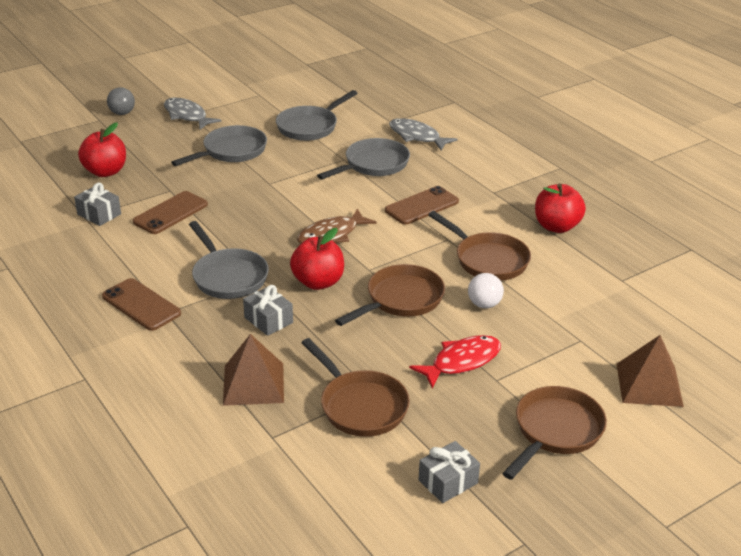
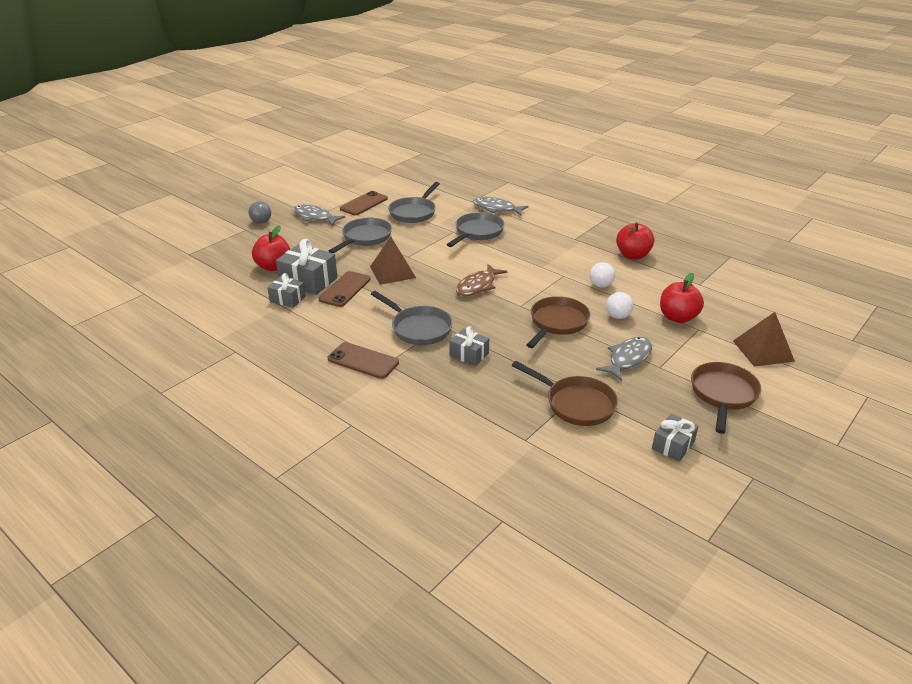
camera: 15 degrees left, 0 degrees up
brown pyramid [223,334,284,406] -> brown pyramid moved to [370,237,416,285]
red apple [290,228,344,290] -> red apple moved to [660,273,704,323]
brown phone [385,186,459,225] -> brown phone moved to [340,191,388,215]
red fish [409,335,501,388] -> grey fish [596,337,652,381]
brown pan [428,211,531,281] -> white ball [590,262,615,288]
none -> grey gift [276,239,338,295]

